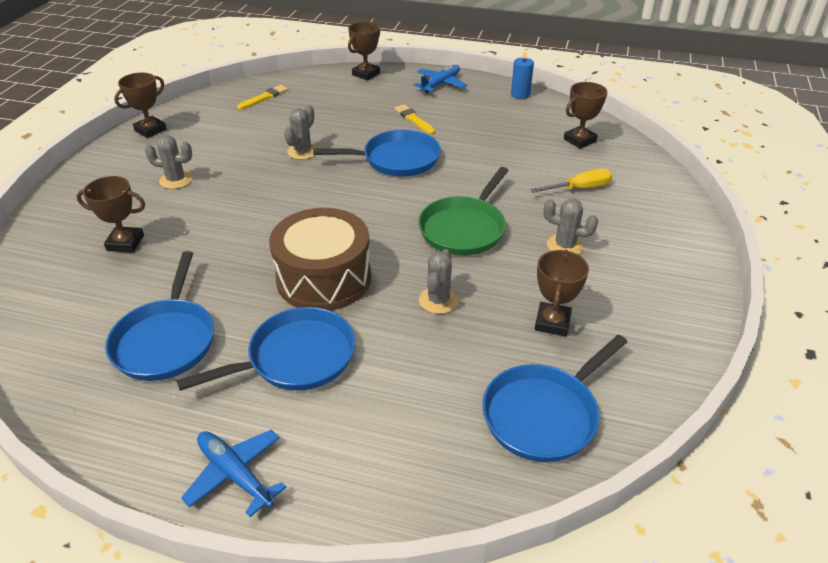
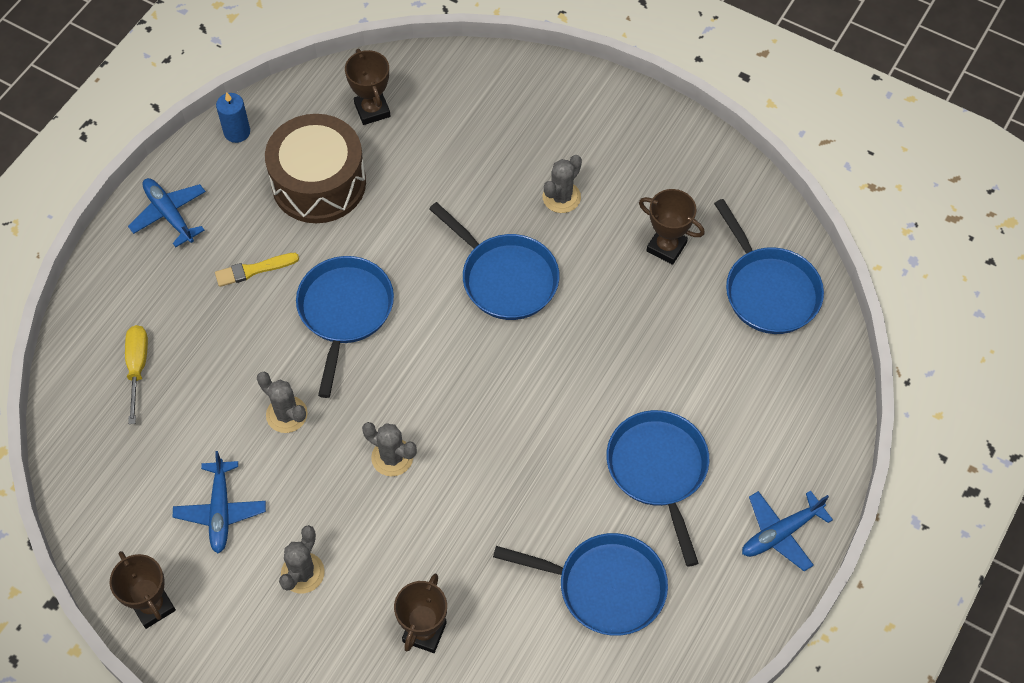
camera: 75 degrees left, 20 degrees up
yellow brush [237,85,288,110] -> none
brown drum [269,208,371,311] -> brown drum moved to [265,114,366,223]
brown trophy [348,22,380,80] -> none
green pan [418,167,509,256] -> blue pan [429,202,560,320]
grey cactus [419,249,459,314] -> grey cactus moved to [362,422,417,476]
yellow screwdriver [531,169,612,193] -> yellow screwdriver moved to [125,325,148,424]
none -> blue plane [173,451,266,553]

